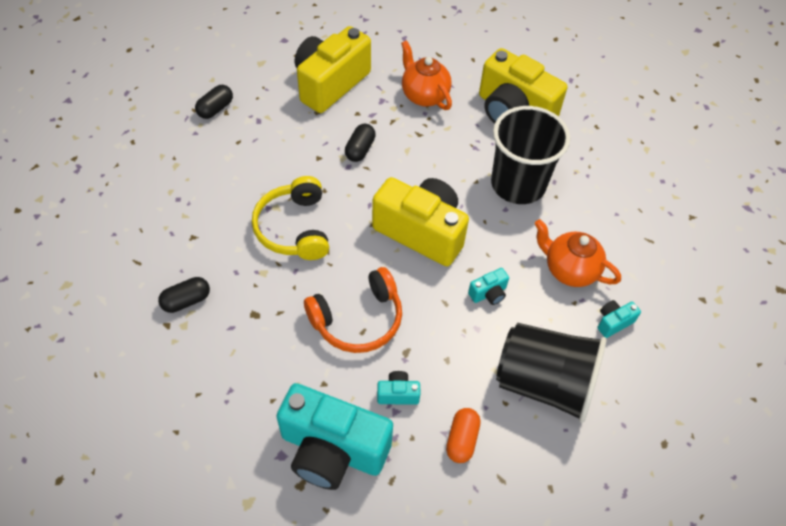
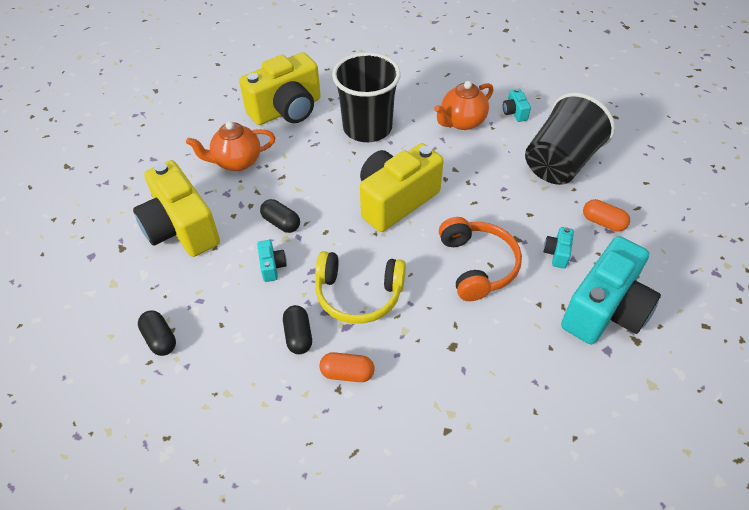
camera: 70 degrees left, 5 degrees down
black capsule [158,277,210,313] -> black capsule moved to [283,305,312,354]
turquoise camera [468,268,509,305] -> turquoise camera moved to [257,240,287,282]
none -> orange capsule [319,352,375,382]

